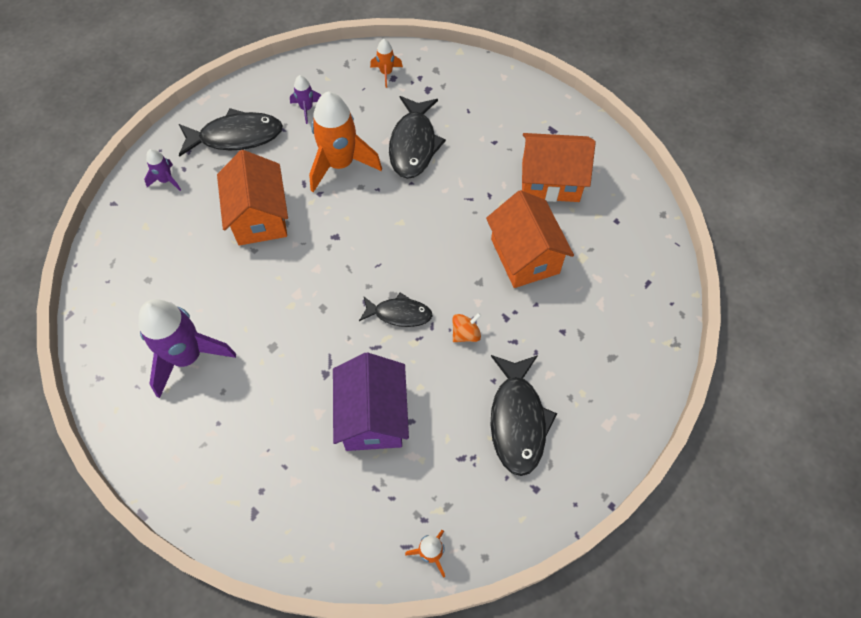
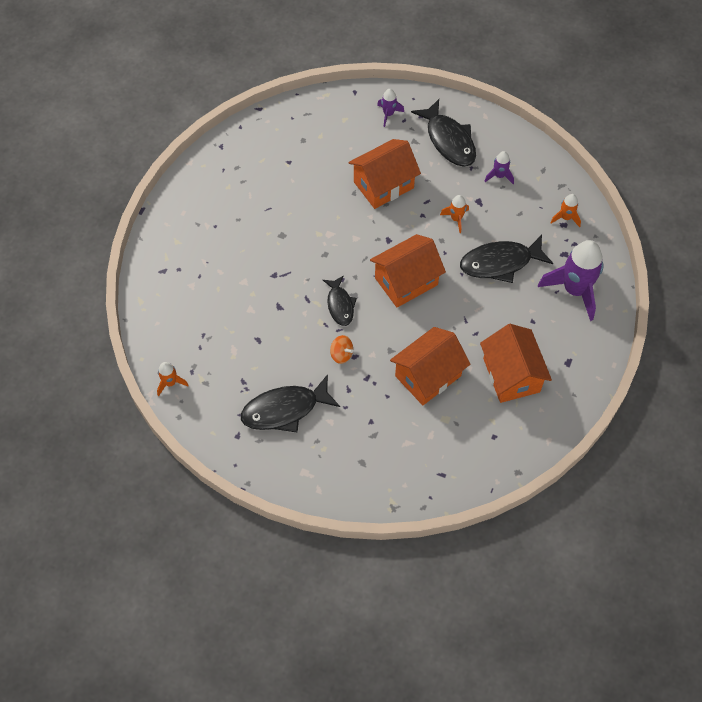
camera: 70 degrees right, 0 degrees up
purple rocket [138,299,236,398] -> purple rocket moved to [538,240,603,321]
orange rocket [309,92,382,192] -> orange rocket [440,195,469,233], size x0.47
purple house [333,353,409,451] -> none
none -> orange house [370,234,446,308]

